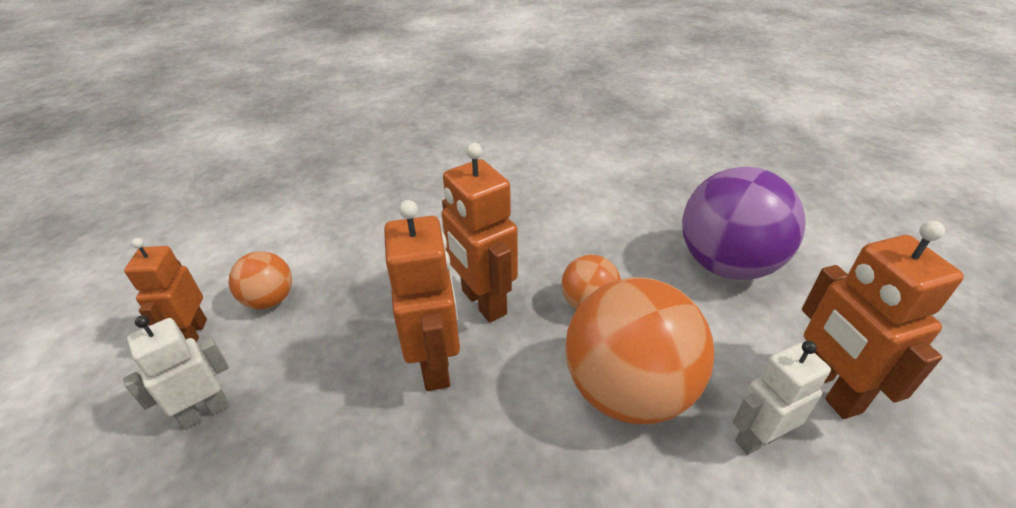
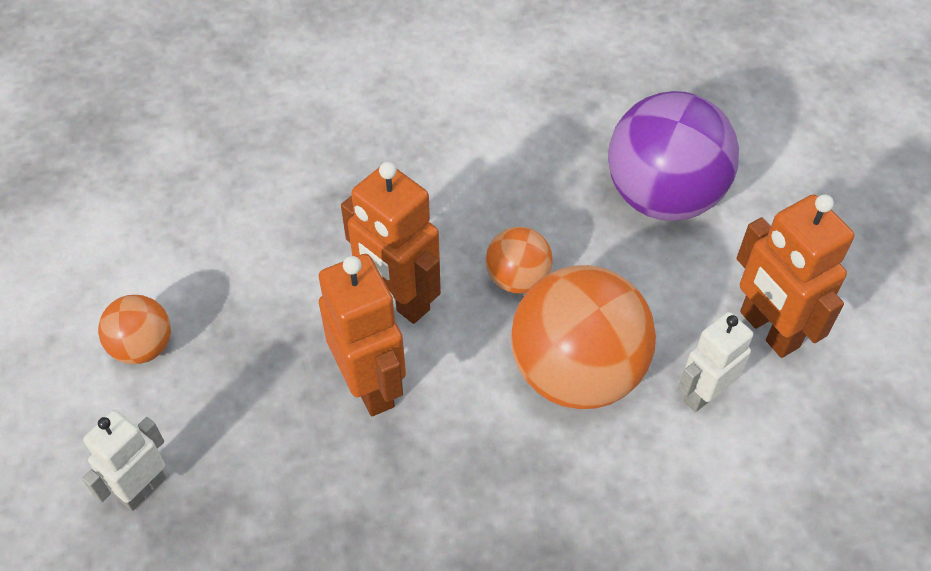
camera: 15 degrees left, 15 degrees up
orange robot [124,238,207,342] -> none

